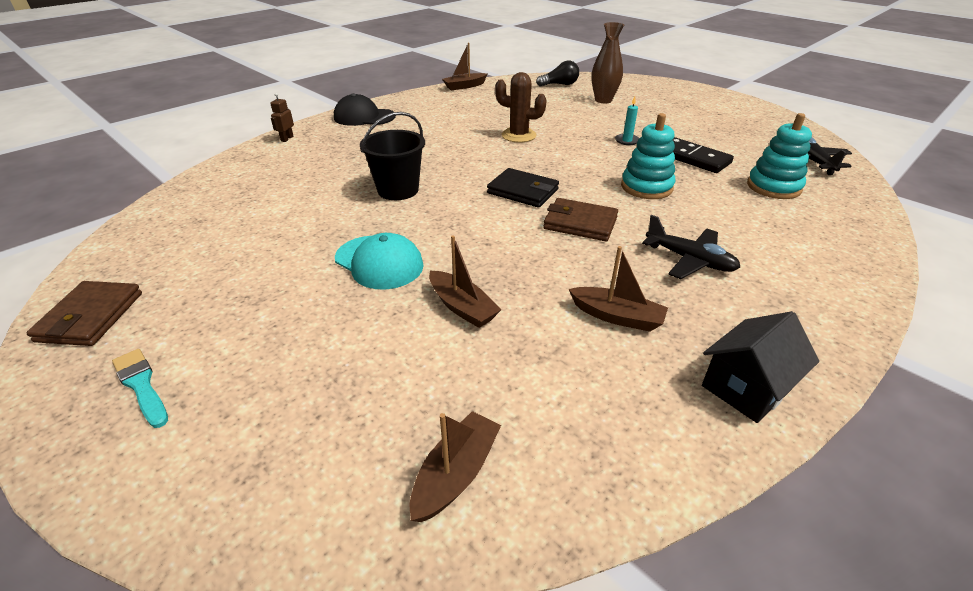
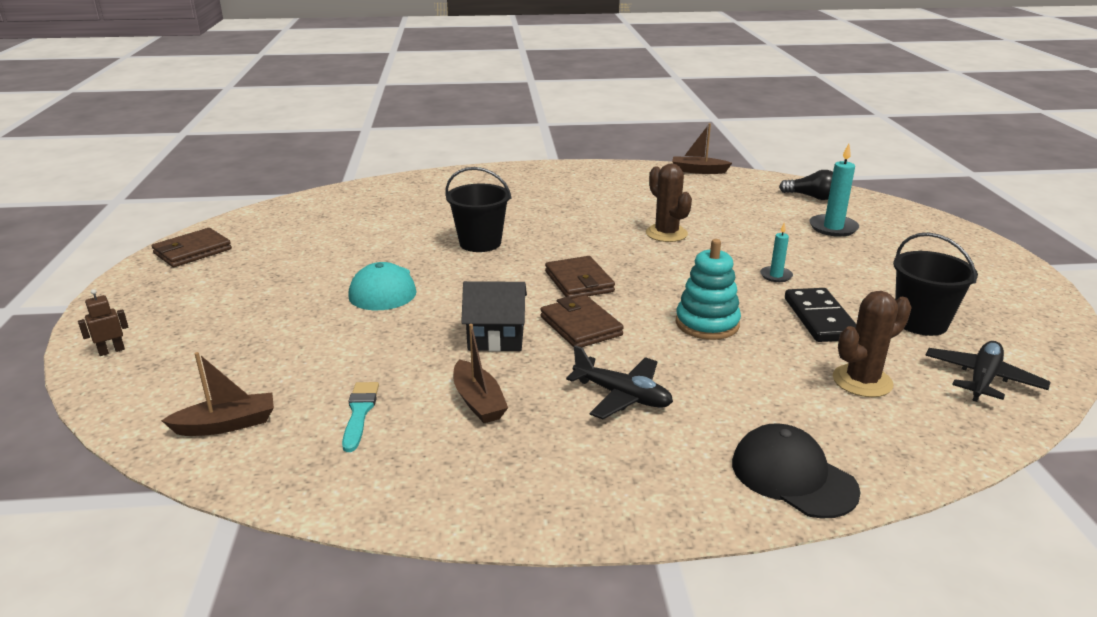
camera: 40 degrees right, 10 degrees down
turquoise brush [112,349,168,428] -> turquoise brush moved to [342,382,379,452]
brown robot [270,93,294,142] -> brown robot moved to [78,289,128,356]
black cap [334,93,396,126] -> black cap moved to [732,423,861,519]
brown boat [429,235,502,328] -> none
black wallet [487,168,559,208] -> brown wallet [545,256,615,299]
brown vase [591,22,624,103] -> turquoise candle [809,144,859,237]
black plane [642,215,740,279] -> black plane turned 45 degrees counterclockwise [566,345,673,419]
black house [702,311,819,423] -> black house moved to [461,281,527,352]
turquoise stacking toy [747,113,812,199] -> brown cactus [833,291,912,397]
none -> black bucket [893,232,978,336]

